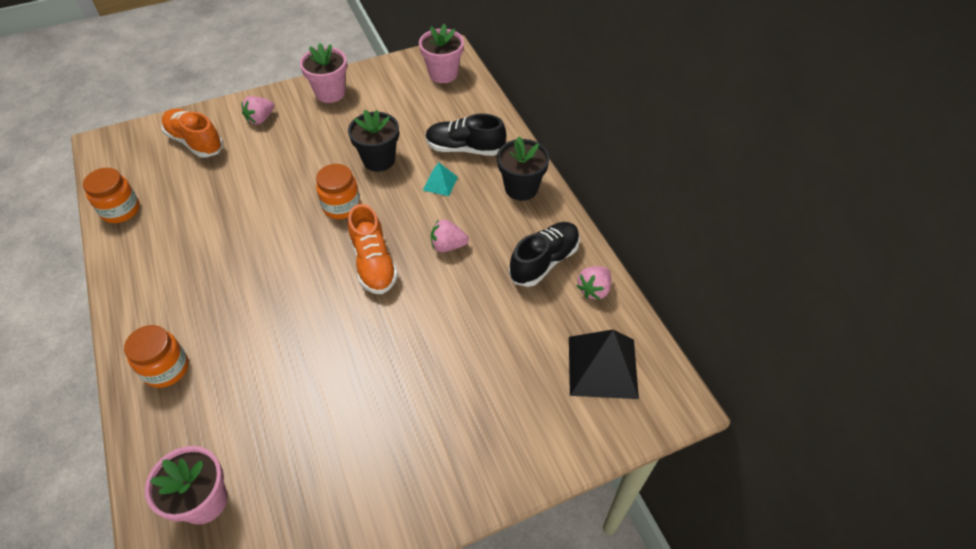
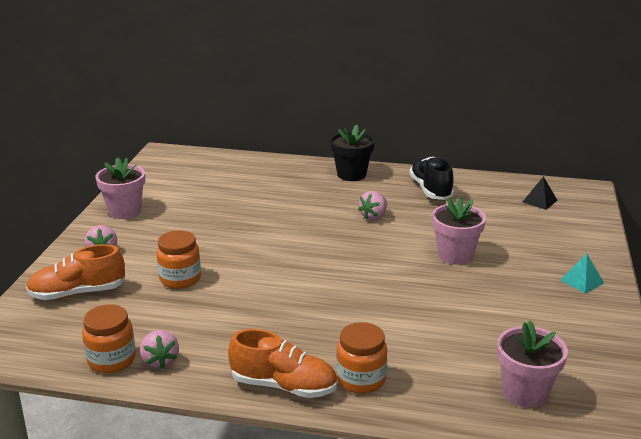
camera: 55 degrees left, 25 degrees down
orange jar [316,164,361,219] -> orange jar moved to [156,230,201,289]
black flower pot [348,110,399,172] -> none
orange shoe [348,204,398,294] -> orange shoe moved to [228,329,337,398]
pink flower pot [419,24,464,83] -> pink flower pot moved to [432,197,486,265]
turquoise pyramid [423,162,458,196] -> turquoise pyramid moved to [560,254,604,294]
black shoe [425,114,506,156] -> none
black pyramid [569,330,639,399] -> black pyramid [523,176,557,210], size x0.51
pink strawberry [577,266,611,300] -> pink strawberry moved to [140,330,179,369]

